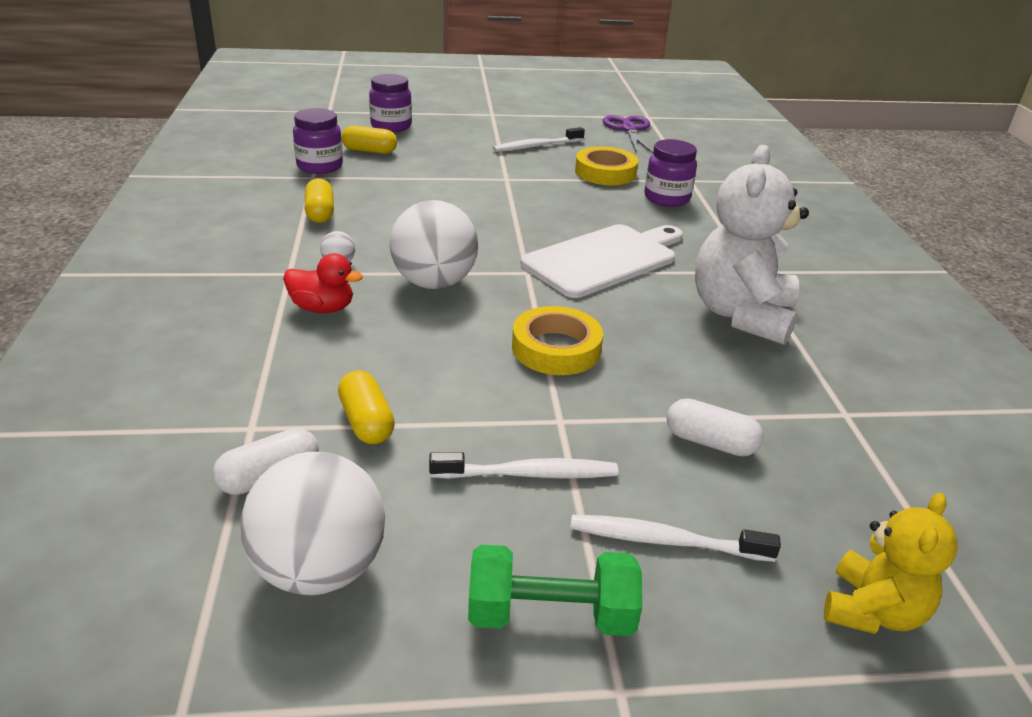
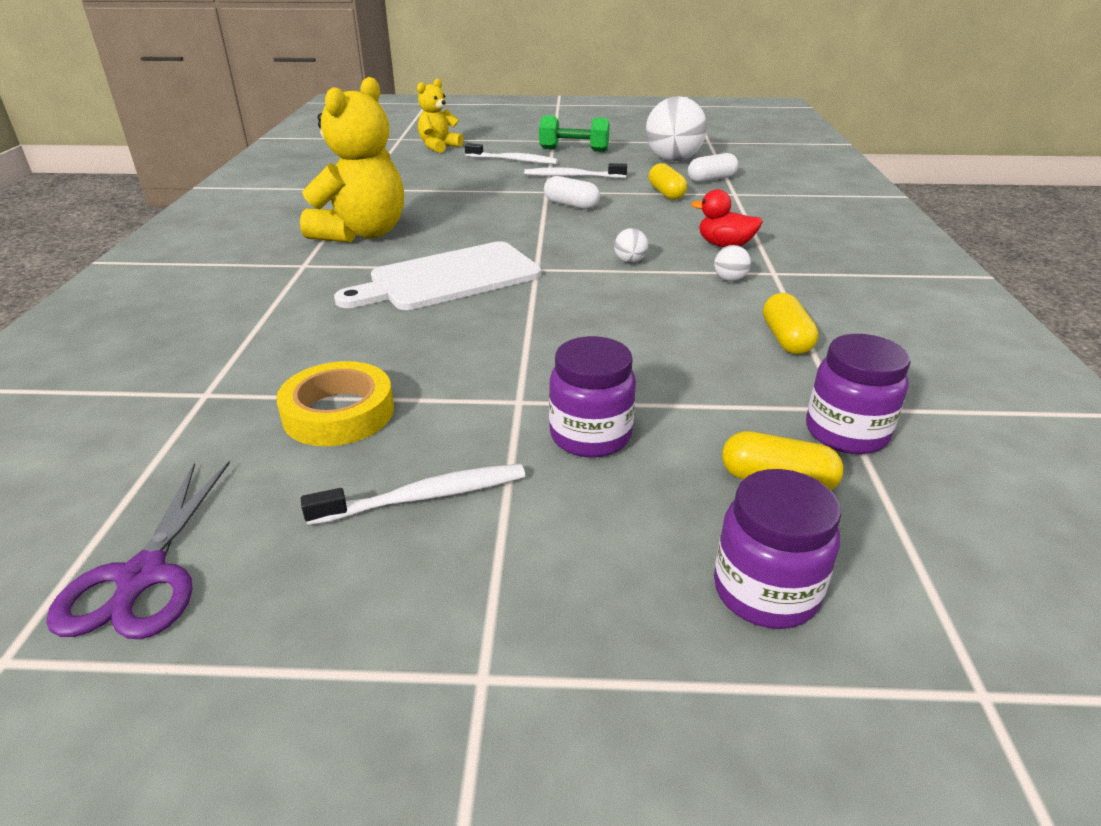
camera: 170 degrees left, 0 degrees up
white ball [390,200,478,289] -> white ball [614,228,648,263], size x0.41
yellow tape [512,306,603,375] -> none
purple jar [644,139,697,207] -> purple jar moved to [549,336,636,458]
white capsule [666,398,764,457] -> white capsule moved to [544,176,600,209]
white teddy bear [695,145,809,345] -> yellow teddy bear [300,77,404,243]

